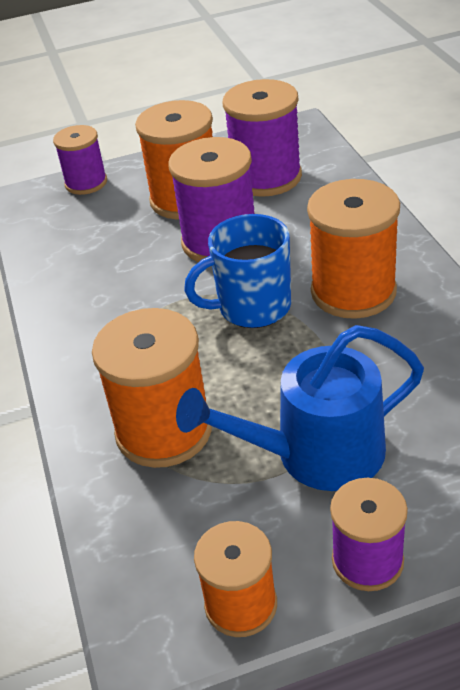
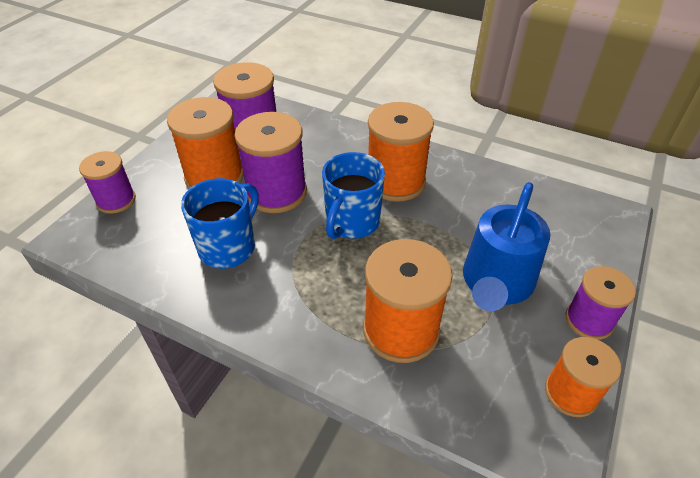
camera: 50 degrees left, 5 degrees up
none -> blue mug [181,178,259,269]

